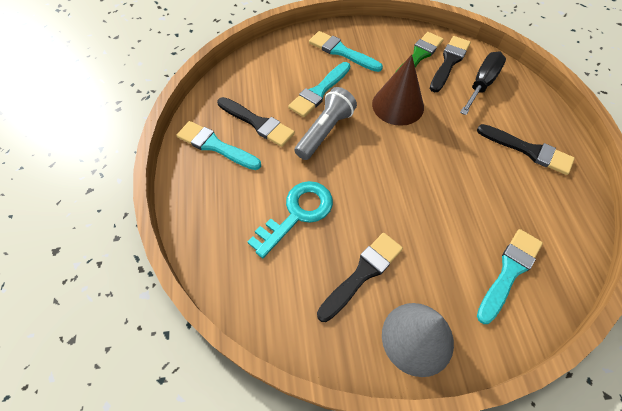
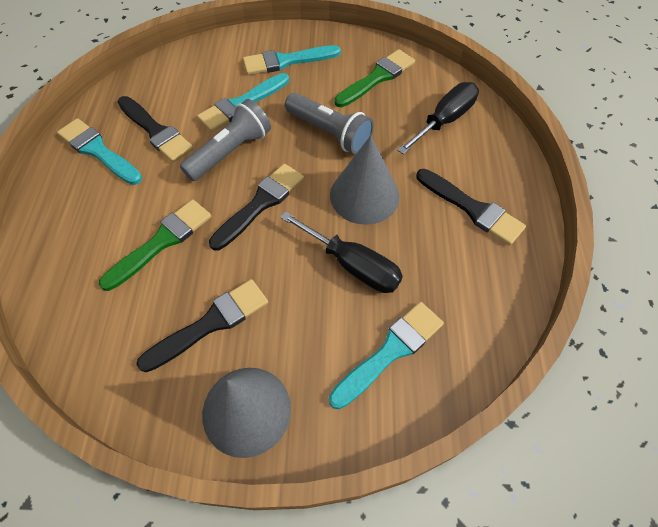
camera: 10 degrees right, 0 degrees up
turquoise key [248,181,333,258] -> green brush [99,199,211,291]
turquoise brush [309,31,383,72] -> turquoise brush turned 60 degrees counterclockwise [243,45,341,75]
brown cone [372,54,424,126] -> grey flashlight [285,93,374,154]
black brush [430,36,471,92] -> black brush moved to [209,164,304,250]
none -> black screwdriver [280,211,403,293]
none -> grey cone [330,135,399,225]

